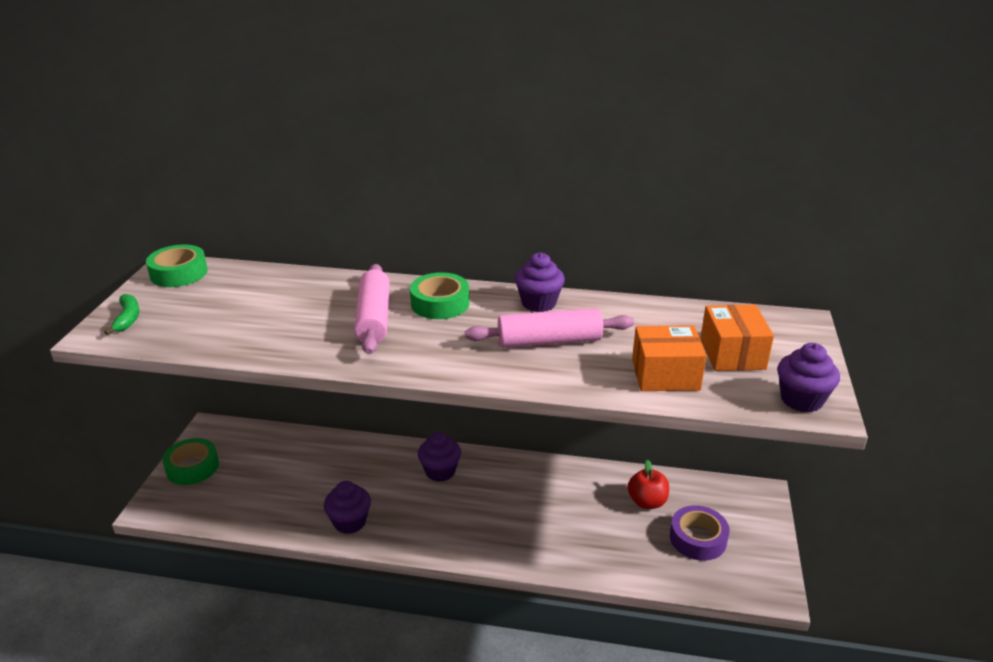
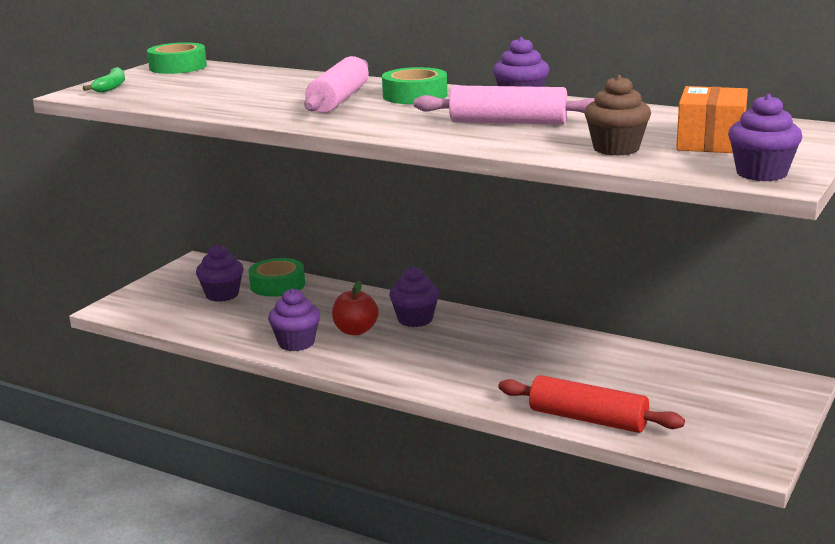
camera: 20 degrees right, 10 degrees down
green tape [162,438,219,485] -> green tape moved to [249,258,305,297]
red apple [628,460,669,509] -> red apple moved to [332,281,379,335]
orange box [632,325,707,391] -> brown cupcake [584,75,651,156]
purple tape [670,505,729,561] -> none
none -> purple cupcake [196,244,243,302]
none -> red rolling pin [498,375,685,433]

